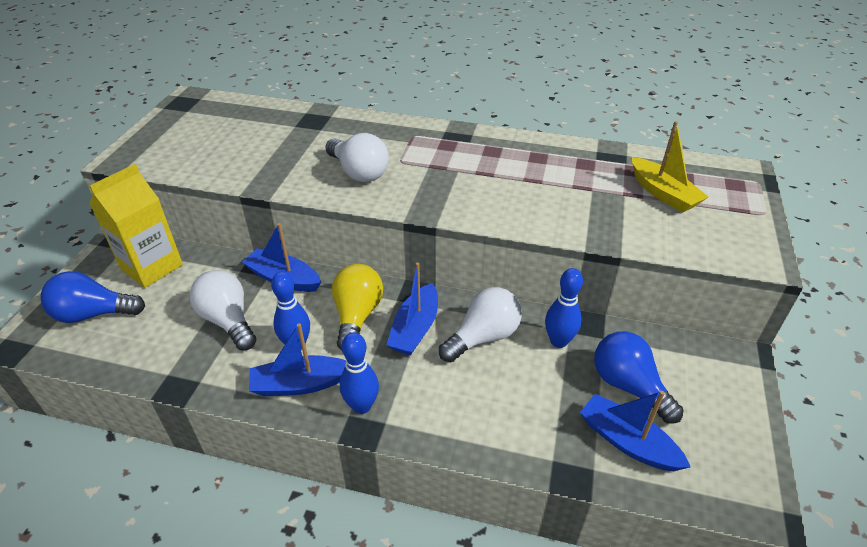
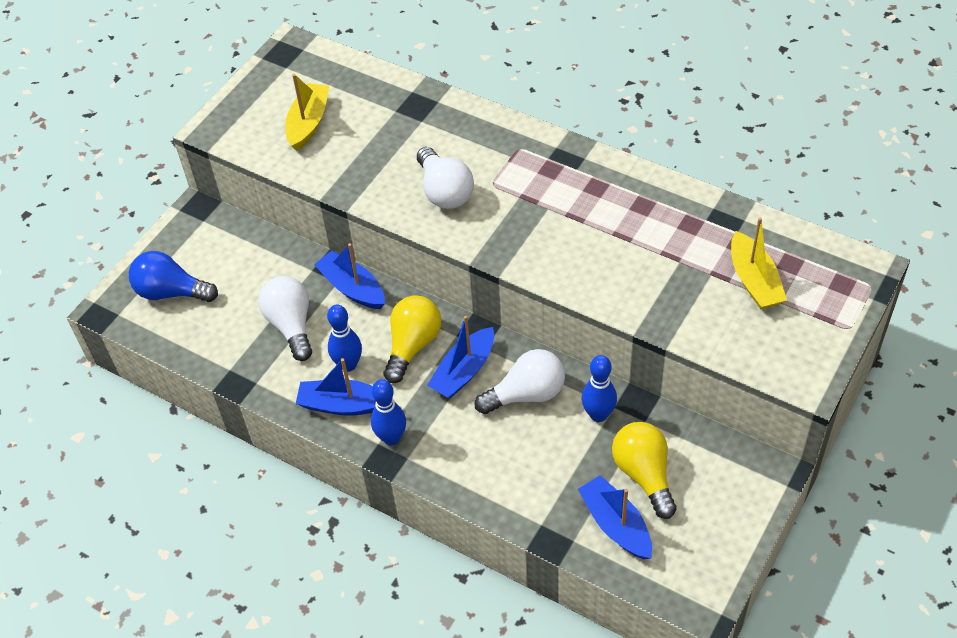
camera: 20 degrees right, 10 degrees up
yellow carton [89,164,183,288] -> none
blue light bulb [594,331,684,424] -> yellow light bulb [612,422,677,519]
none -> yellow boat [285,74,329,151]

